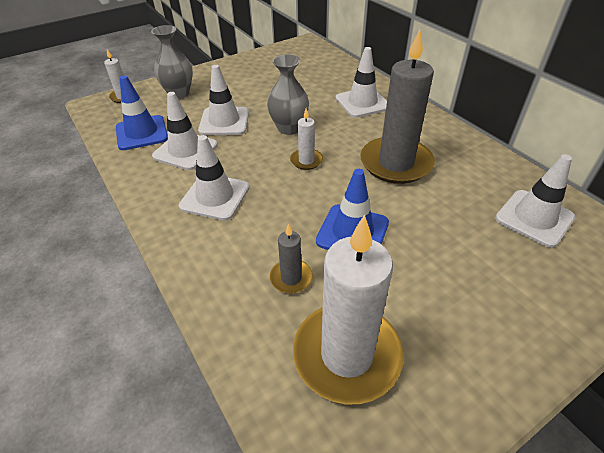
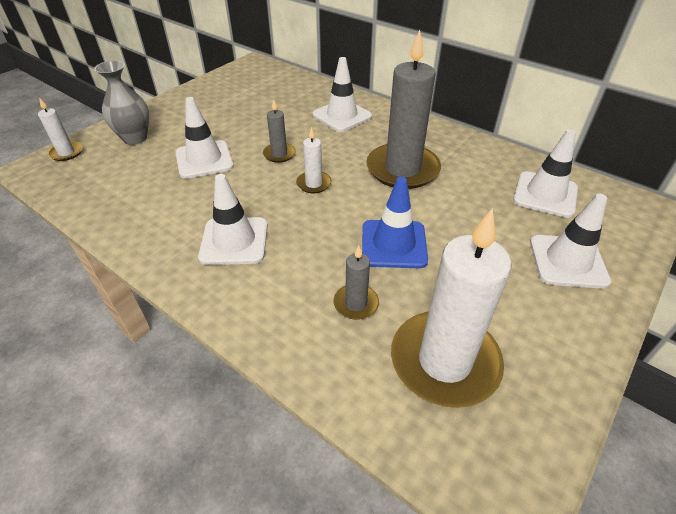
camera: 20 degrees left, 0 degrees up
blue traffic cone [116,75,168,150] -> none
white traffic cone [152,92,218,170] -> white traffic cone moved to [530,194,611,289]
grey vase [267,55,309,135] -> grey candle [263,99,296,163]

